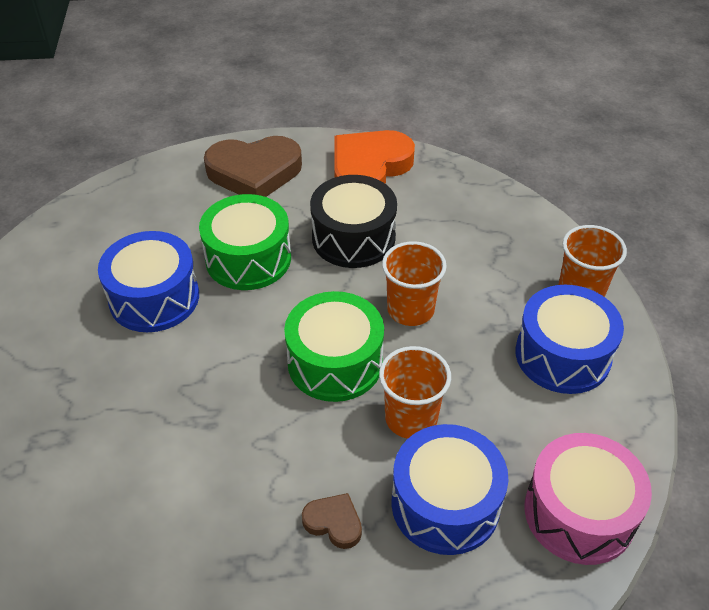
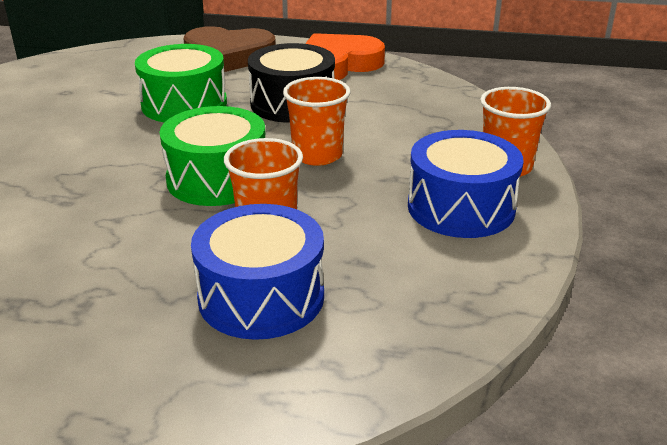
camera: 15 degrees right, 15 degrees down
blue drum [98,231,199,332] -> none
brown heart [302,493,362,549] -> none
pink drum [524,433,652,565] -> none

